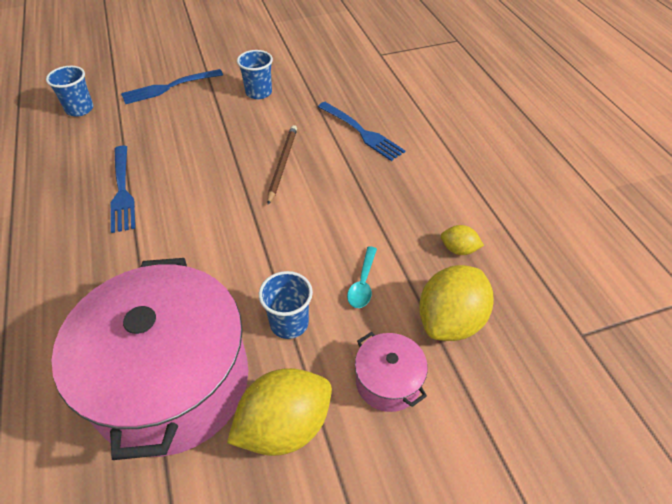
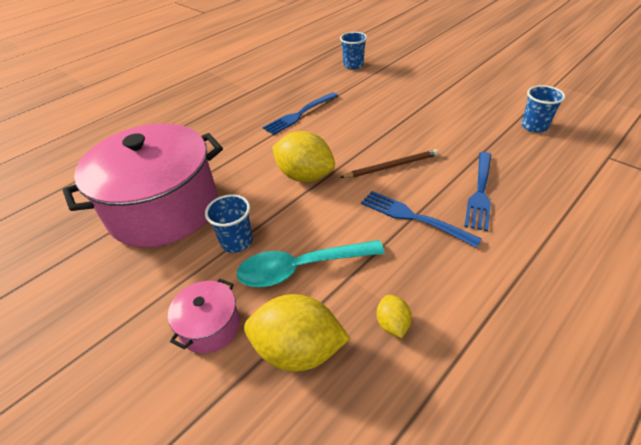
camera: 65 degrees right, 5 degrees down
blue fork [121,69,223,104] -> blue fork moved to [361,191,482,248]
yellow lemon [227,368,332,456] -> yellow lemon moved to [272,131,335,182]
blue cup [237,50,273,99] -> blue cup moved to [521,85,565,133]
turquoise spoon [347,247,377,308] -> turquoise spoon [236,240,385,287], size x1.93

